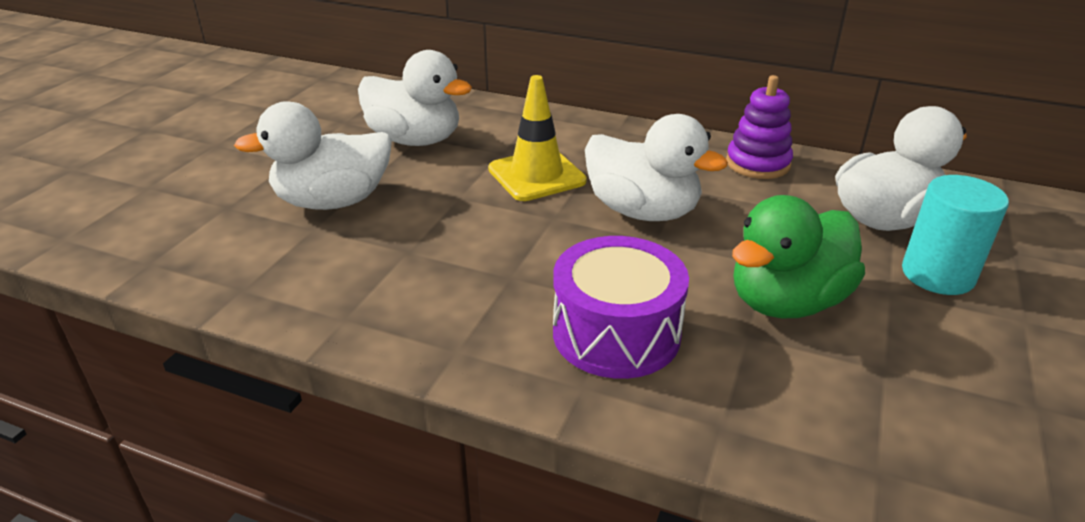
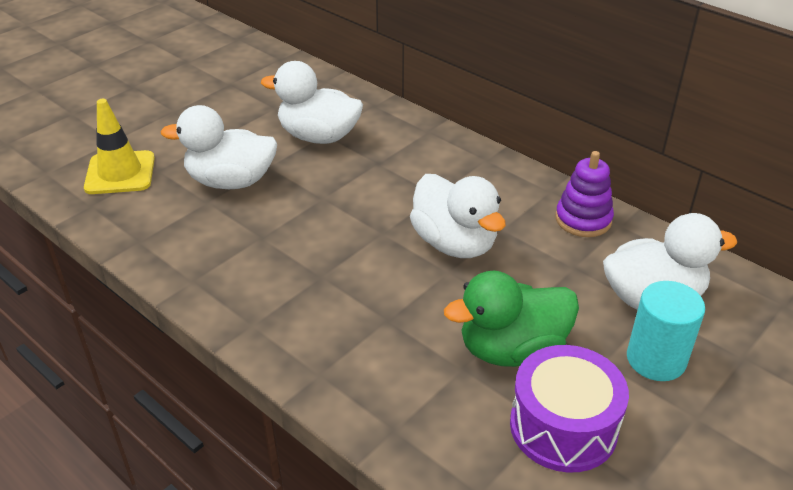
camera: 20 degrees right, 5 degrees up
white duck [358,50,472,146] -> white duck turned 150 degrees clockwise [261,61,363,144]
yellow traffic cone [488,75,587,201] -> yellow traffic cone moved to [84,99,155,194]
purple drum [553,236,689,379] -> purple drum moved to [510,345,629,473]

